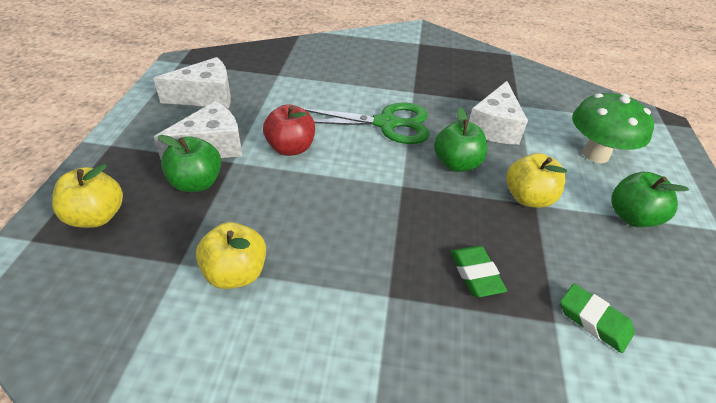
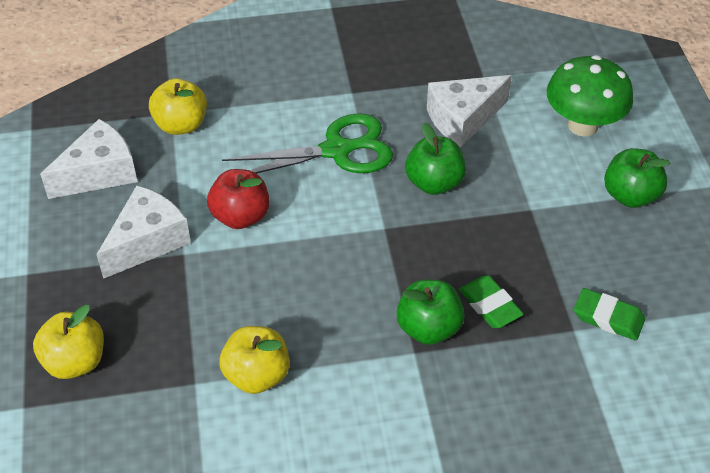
camera: 15 degrees left, 5 degrees up
green apple [158,135,221,192] -> green apple moved to [396,279,465,345]
white cheese [469,81,528,145] -> white cheese turned 60 degrees clockwise [427,75,512,147]
yellow apple [506,153,567,208] -> yellow apple moved to [149,78,207,135]

